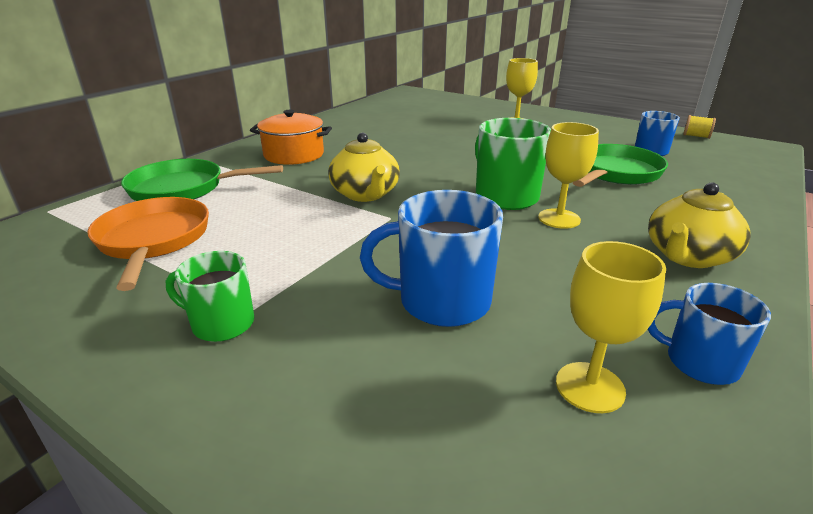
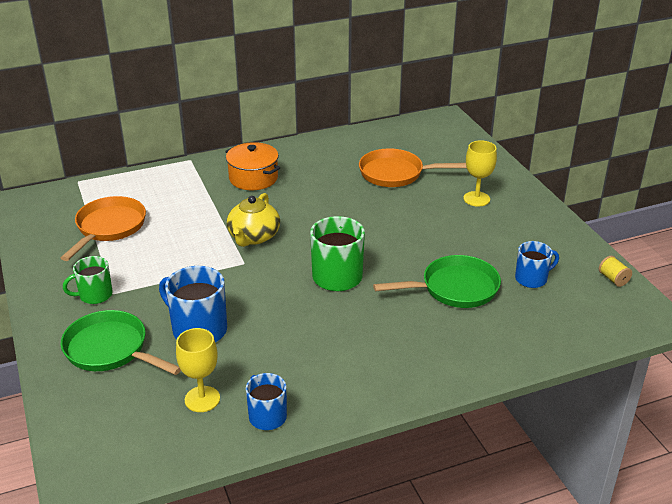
camera: 35 degrees right, 5 degrees up
green pan [121,159,283,201] -> green pan moved to [61,310,181,375]
green mug [166,251,255,342] -> green mug turned 75 degrees counterclockwise [63,256,113,304]
yellow goblet [538,122,599,229] -> none
yellow teapot [648,182,751,268] -> none
none -> orange pan [359,148,467,187]

